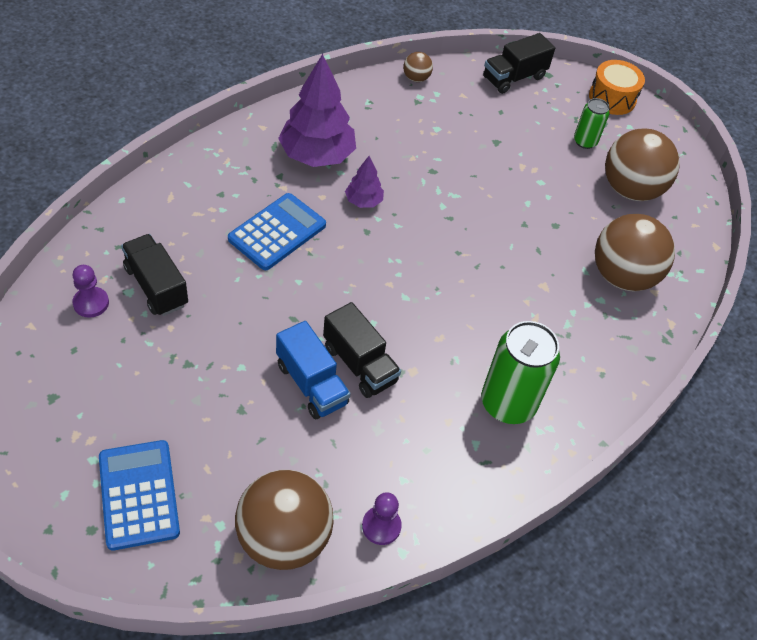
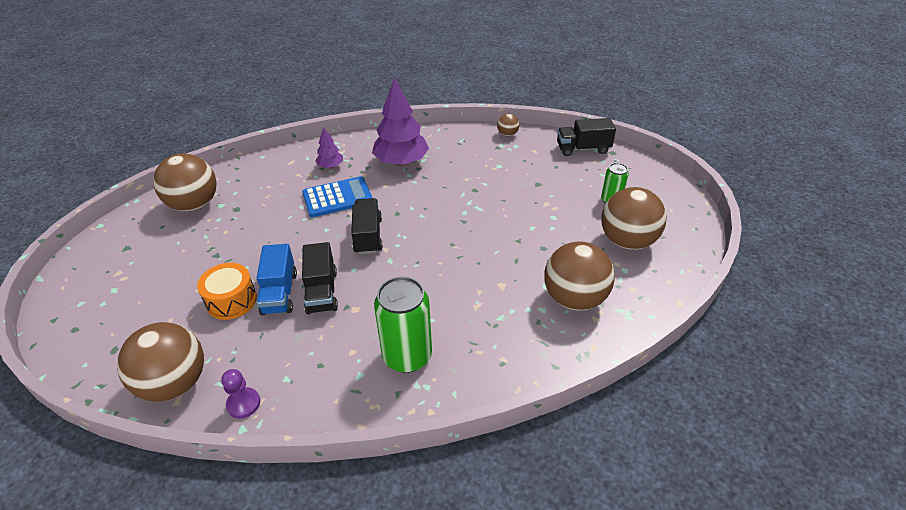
camera: 35 degrees right, 10 degrees down
purple pawn [72,265,109,318] -> brown ball [153,153,217,212]
blue calculator [99,440,180,551] -> none
black truck [121,234,188,316] -> black truck moved to [351,198,383,254]
purple tree [345,156,384,208] -> purple tree moved to [315,127,343,168]
orange drum [589,60,645,115] -> orange drum moved to [197,263,257,320]

